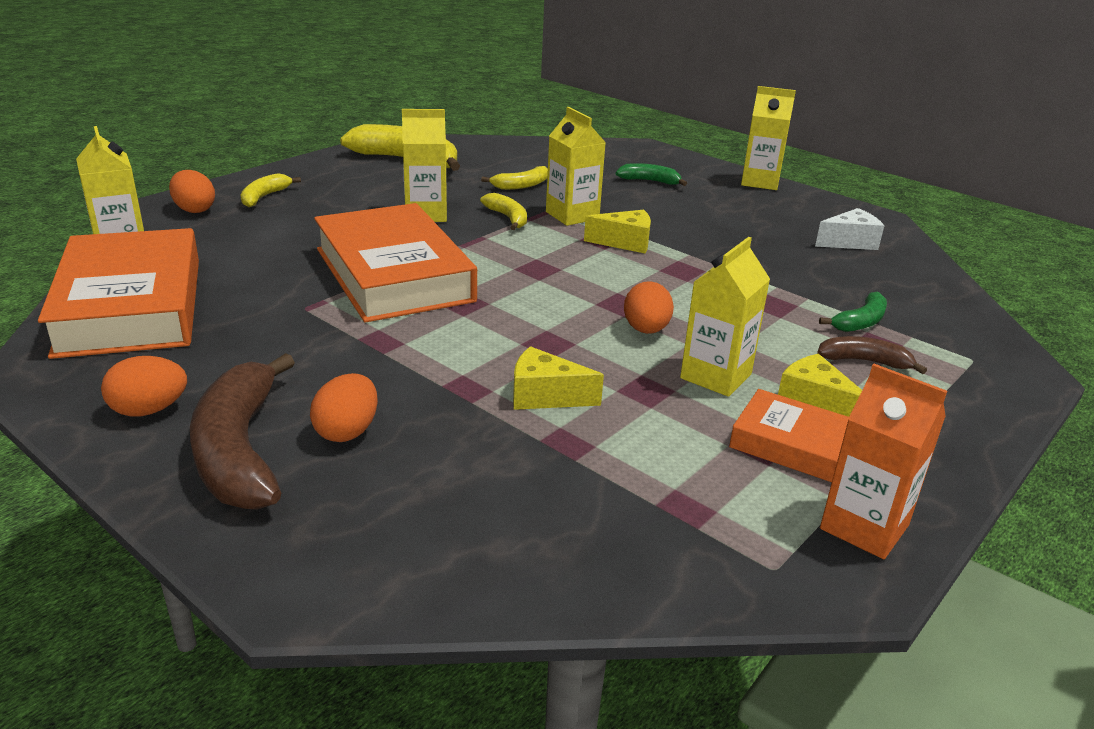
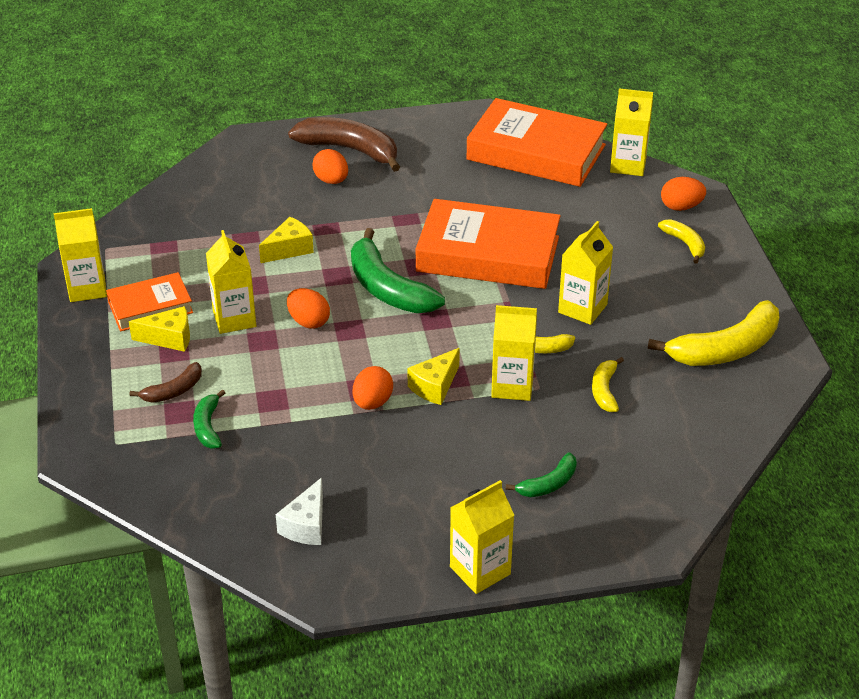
camera: 130 degrees right, 10 degrees up
orange egg [101,356,187,416] -> orange egg moved to [353,366,393,410]
orange carton [820,364,947,559] -> yellow carton [54,208,107,302]
none -> green banana [351,228,445,313]

